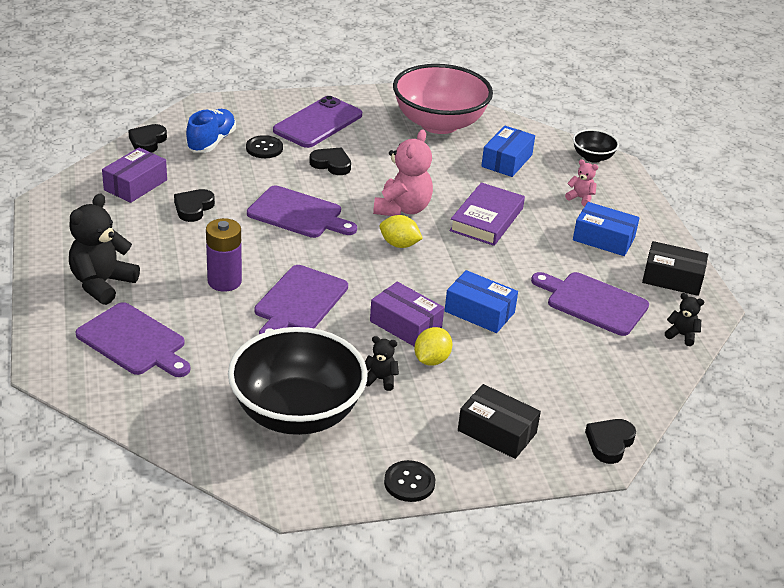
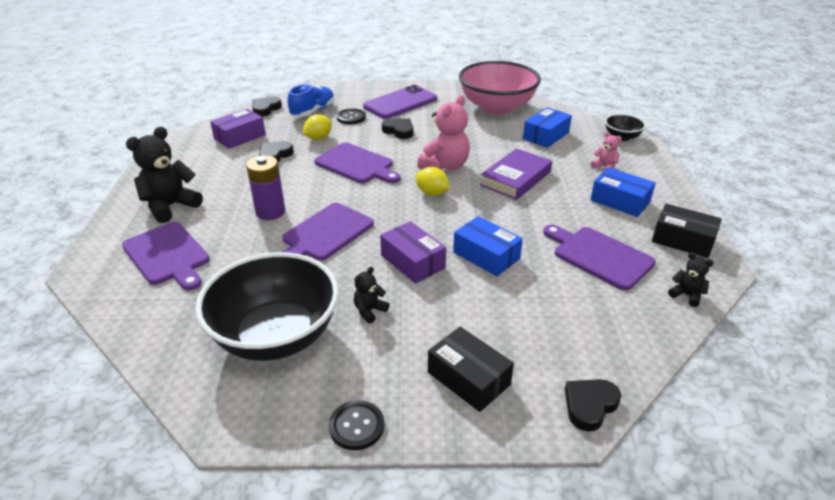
camera: 15 degrees right, 0 degrees up
black teddy bear [365,336,399,391] -> black teddy bear turned 75 degrees counterclockwise [354,267,390,323]
yellow lemon [414,327,452,366] -> yellow lemon moved to [303,114,332,140]

